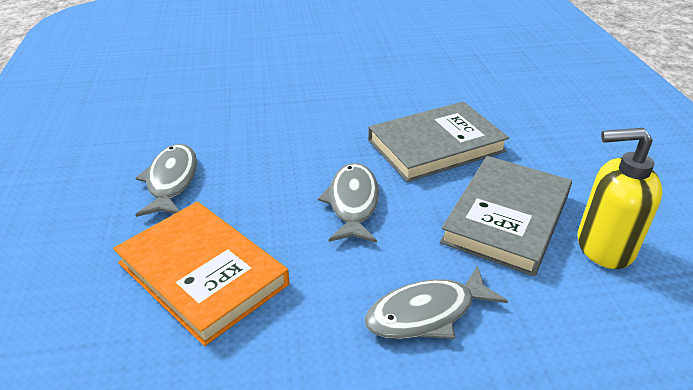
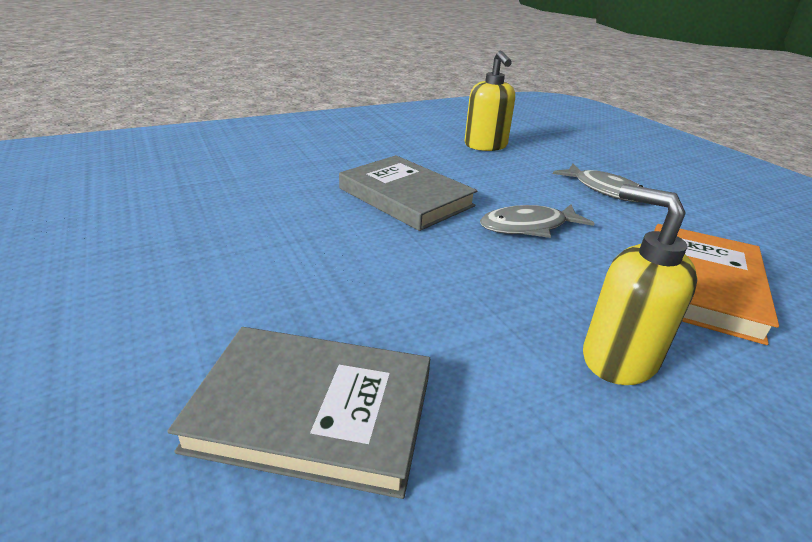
camera: 110 degrees left, 5 degrees down
grey fish [135,144,197,217] -> yellow soap dispenser [583,184,697,385]
grey book [440,156,572,276] -> grey book moved to [167,327,430,499]

